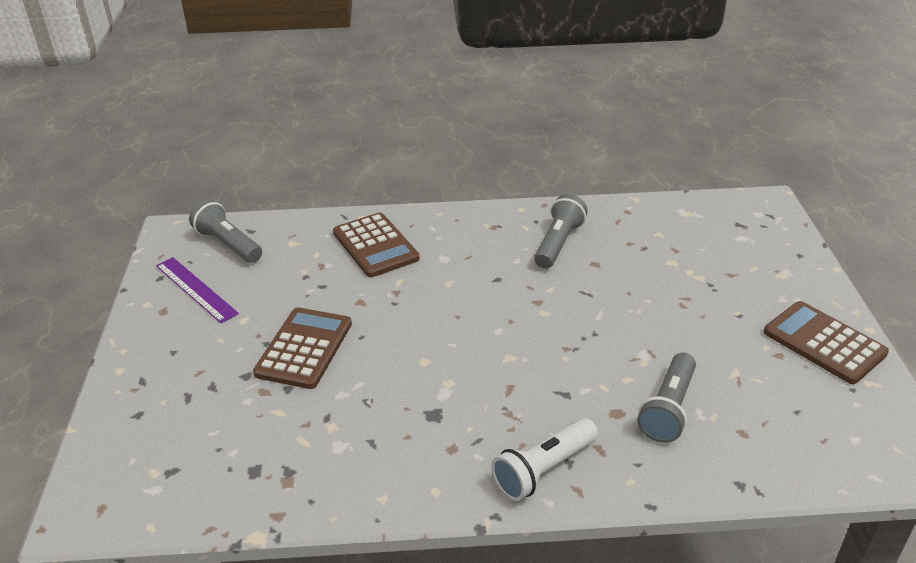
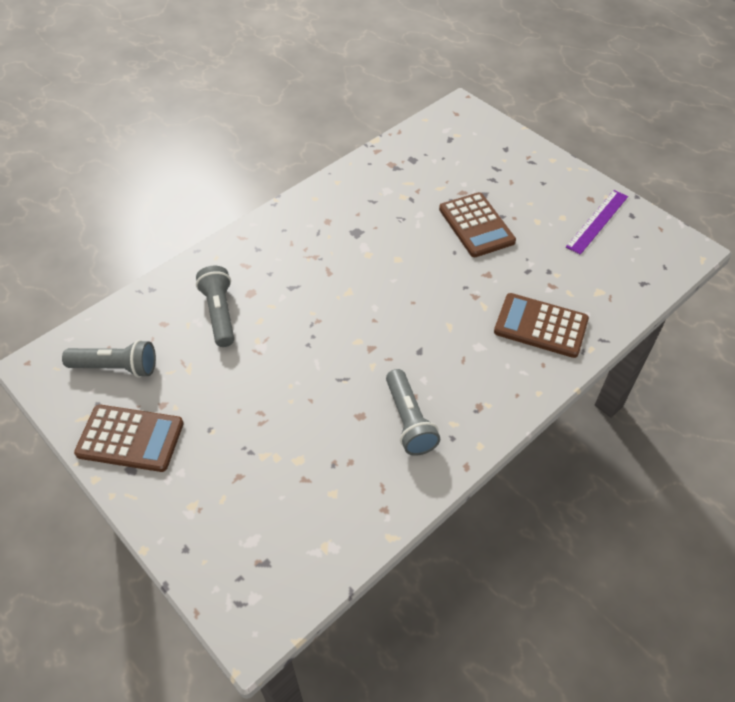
camera: 140 degrees right, 15 degrees up
purple ruler [156,257,239,323] -> purple ruler turned 60 degrees counterclockwise [566,190,628,255]
grey flashlight [189,199,262,263] -> grey flashlight moved to [62,340,156,378]
white flashlight [491,418,598,501] -> none

